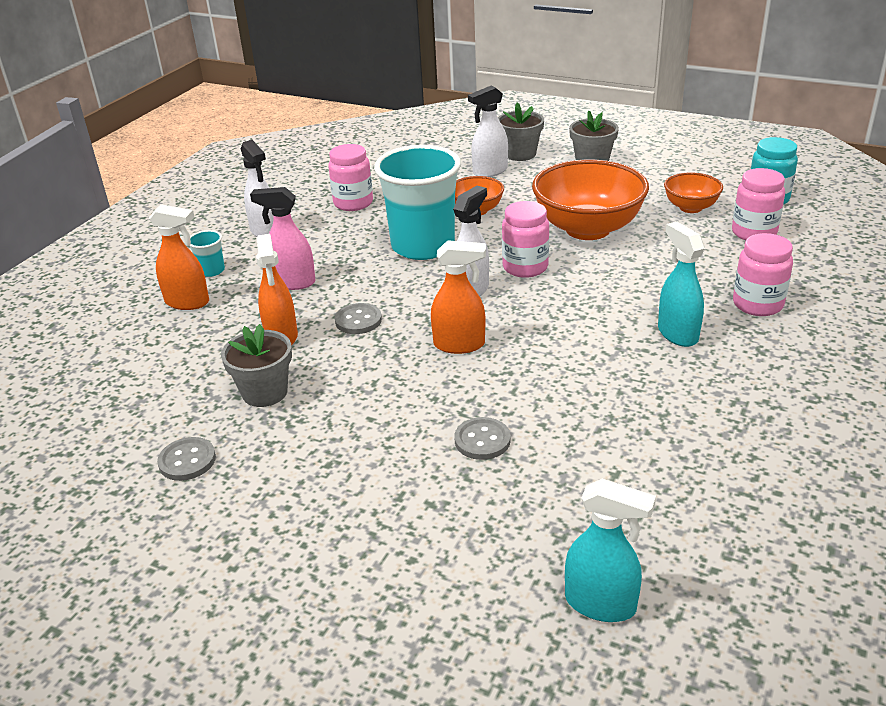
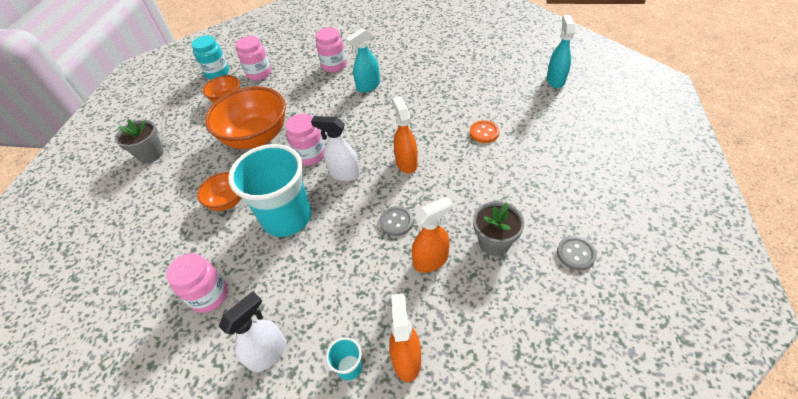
camera: 105 degrees left, 15 degrees up
pink spray bottle [250,187,316,290] -> none
grey button [455,417,511,460] -> orange button [470,120,499,143]
white spray bottle [468,86,508,177] -> none
grey flower pot [498,102,544,161] -> none

